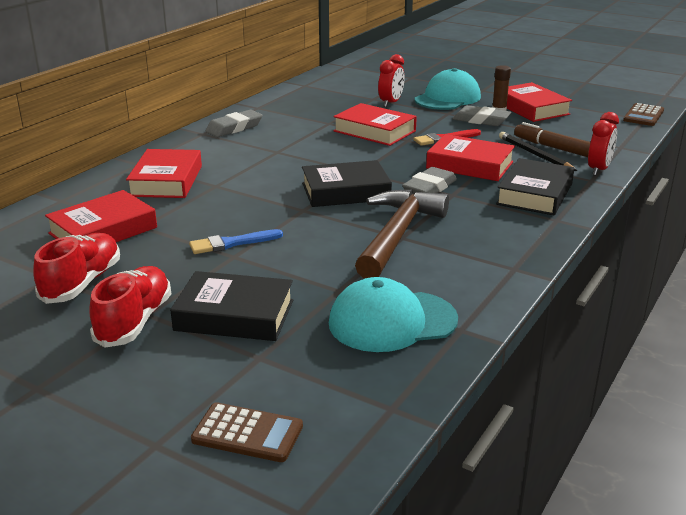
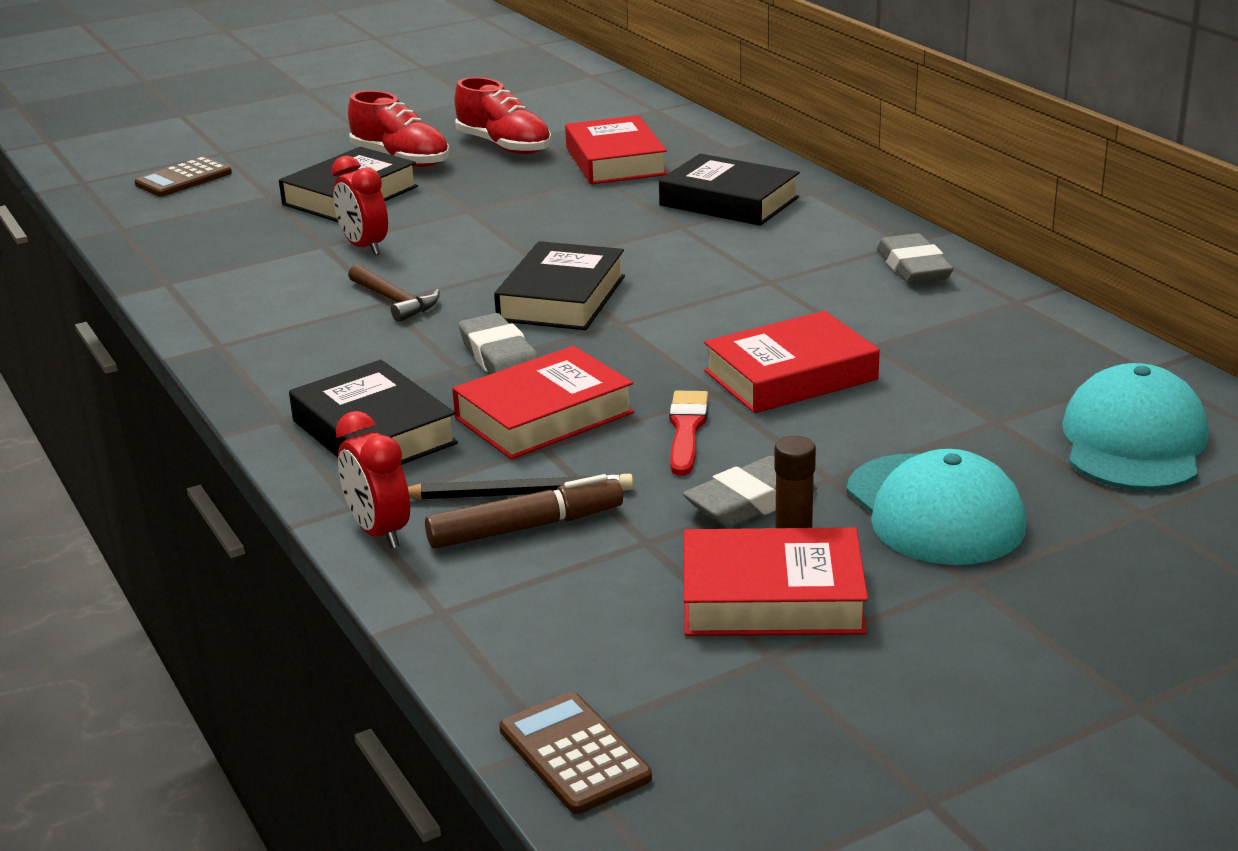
camera: 120 degrees right, 0 degrees up
red book [126,149,202,198] -> black book [659,154,800,226]
blue brush [189,229,283,254] -> none
turquoise cap [329,277,458,352] -> turquoise cap moved to [1062,363,1209,491]
brown hammer [355,190,449,279] -> brown hammer [348,264,440,322], size x0.50
red clock [378,54,405,107] -> red clock moved to [332,156,388,255]

